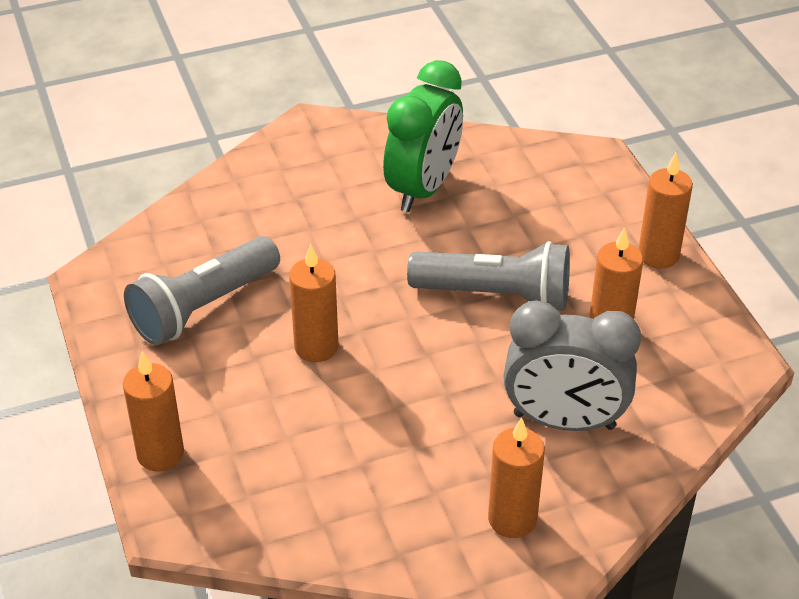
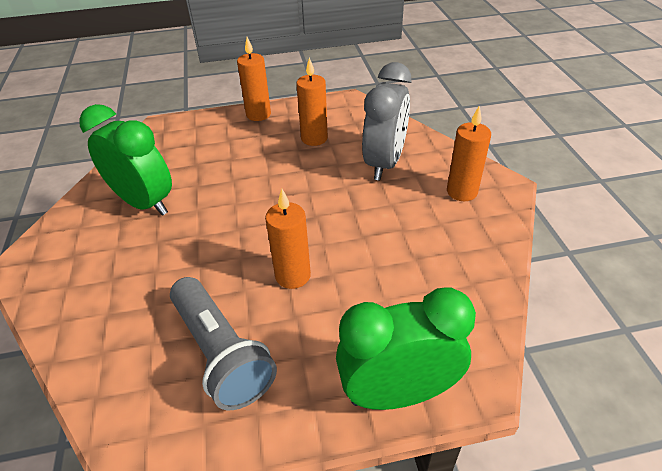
camera: 80 degrees left, 0 degrees up
orange candle [123,351,184,471] -> green clock [336,287,476,410]
grey flashlight [407,241,570,311] -> none

